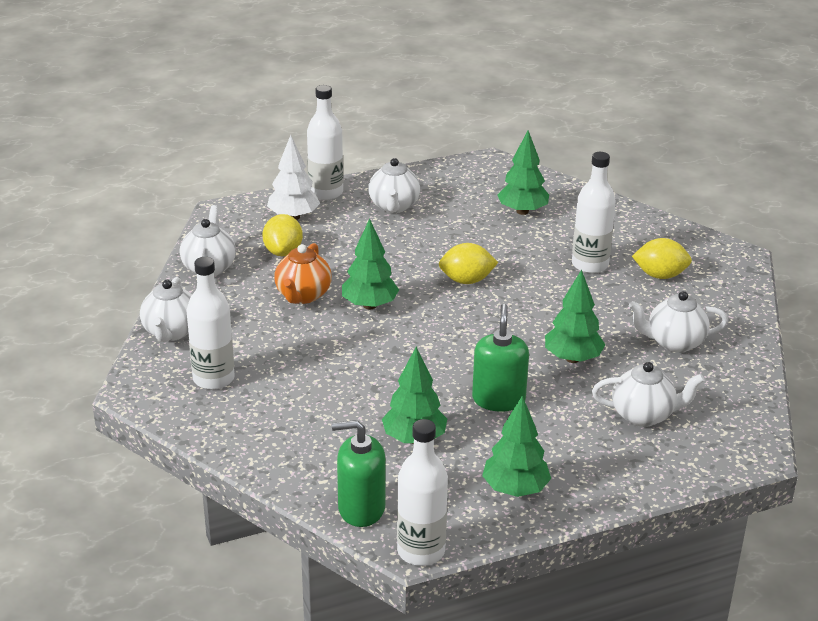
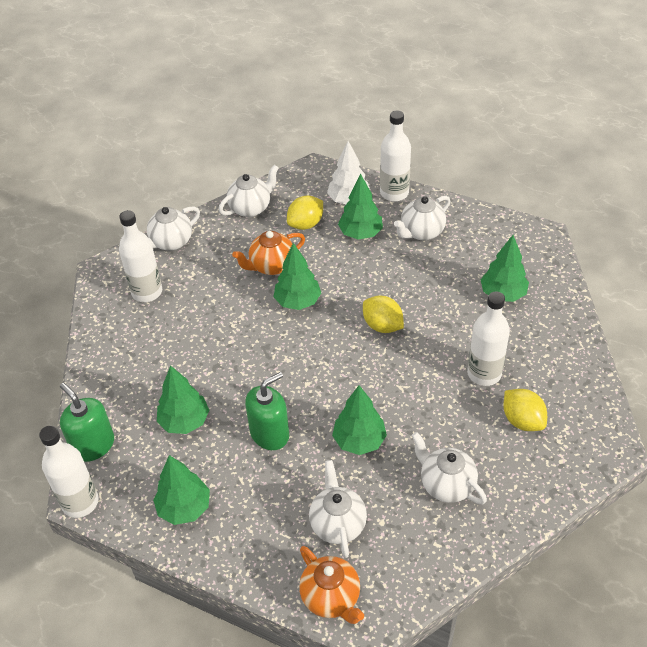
camera: 50 degrees right, 15 degrees up
white teapot [592,362,705,427] -> white teapot turned 150 degrees counterclockwise [309,460,367,558]
none -> orange teapot [299,546,364,624]
none -> green tree [338,174,383,240]

